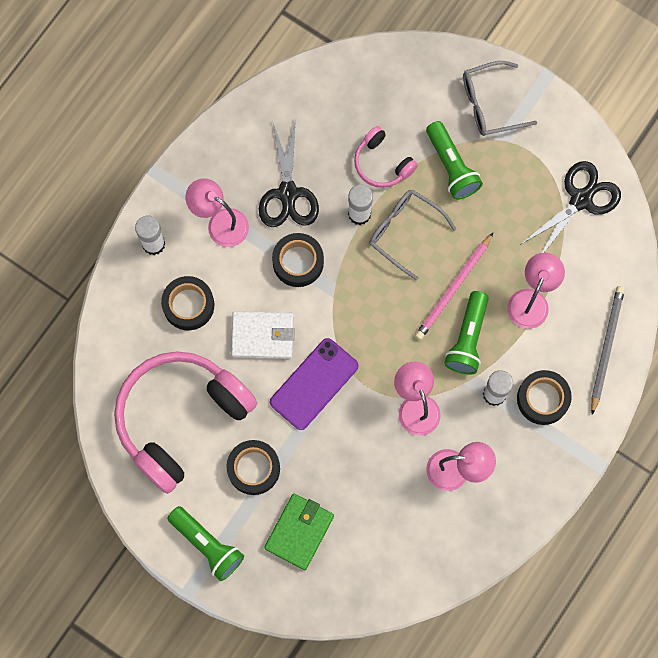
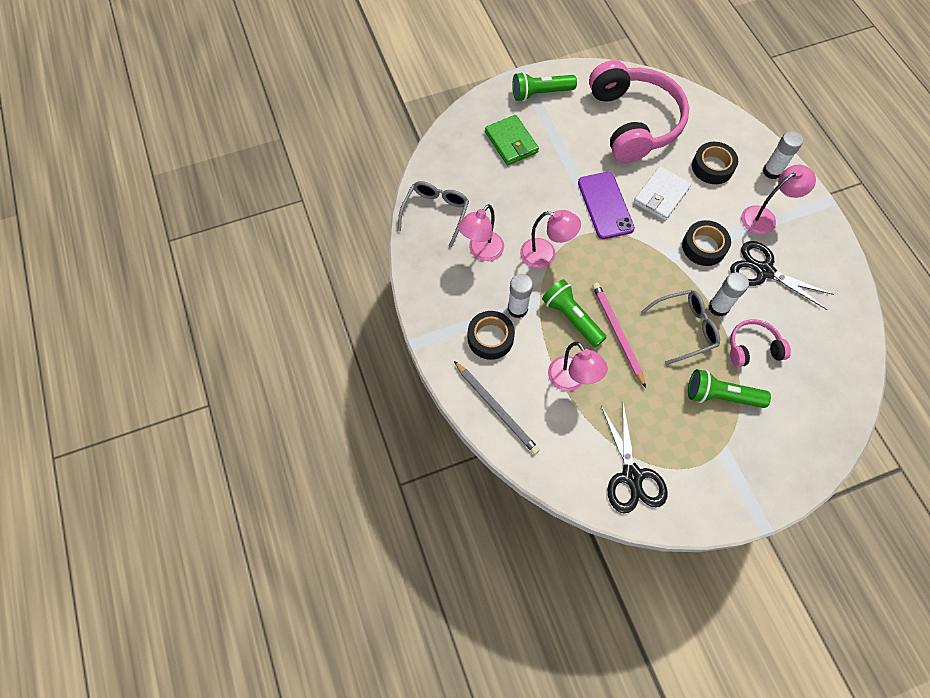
camera: 125 degrees right, 10 degrees down
black tape [227,440,280,495] -> none
grey glasses [463,61,537,136] -> grey glasses moved to [398,181,469,247]

